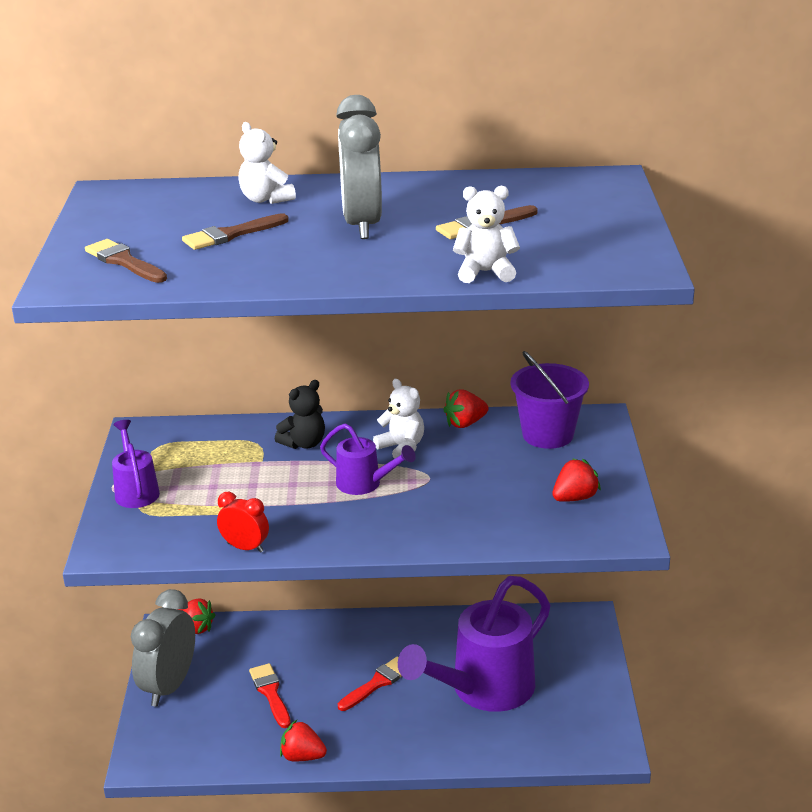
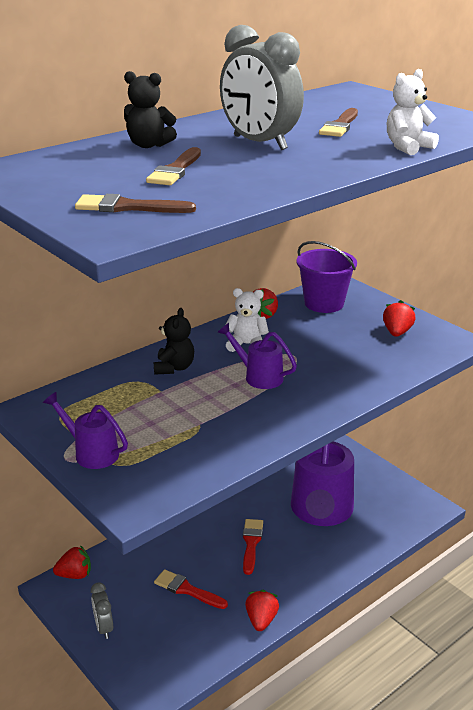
camera: 40 degrees left, 0 degrees up
grey clock [131,589,195,707] -> grey clock [91,582,113,639], size x0.52
red clock [217,492,269,553] -> none
white teddy bear [238,122,296,204] -> black teddy bear [124,71,177,148]
red strawberry [280,720,327,761] -> red strawberry turned 120 degrees clockwise [245,590,279,631]
purple watering can [320,423,416,495] -> purple watering can turned 135 degrees counterclockwise [217,323,297,389]

